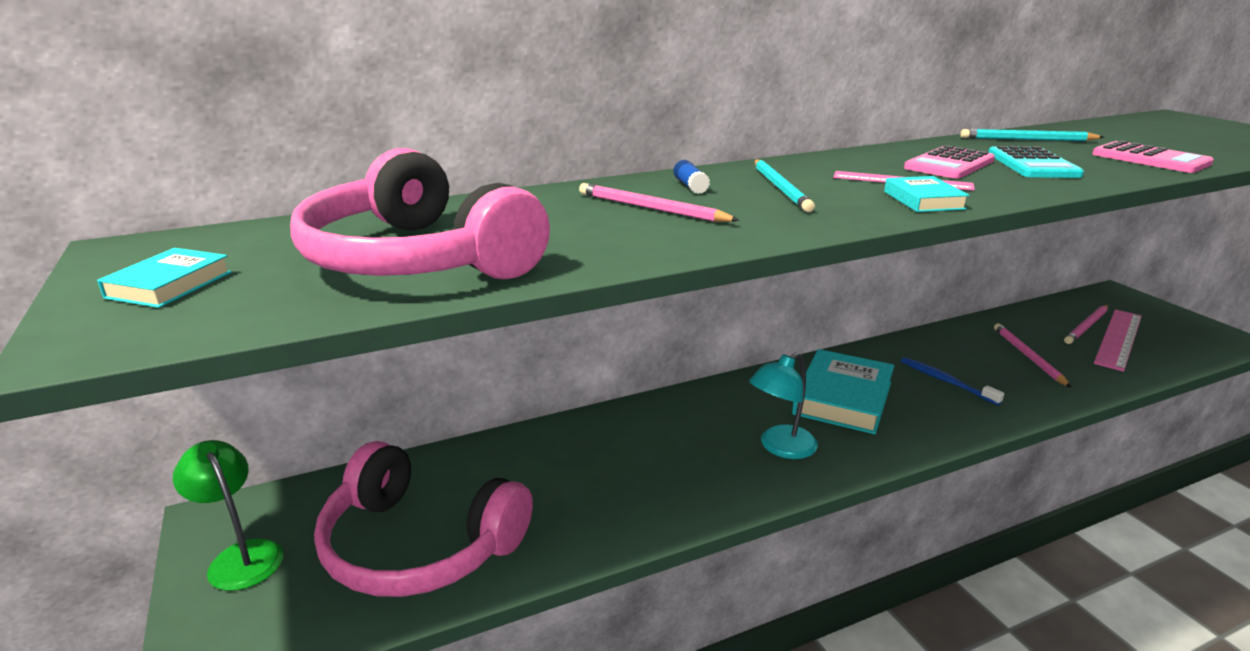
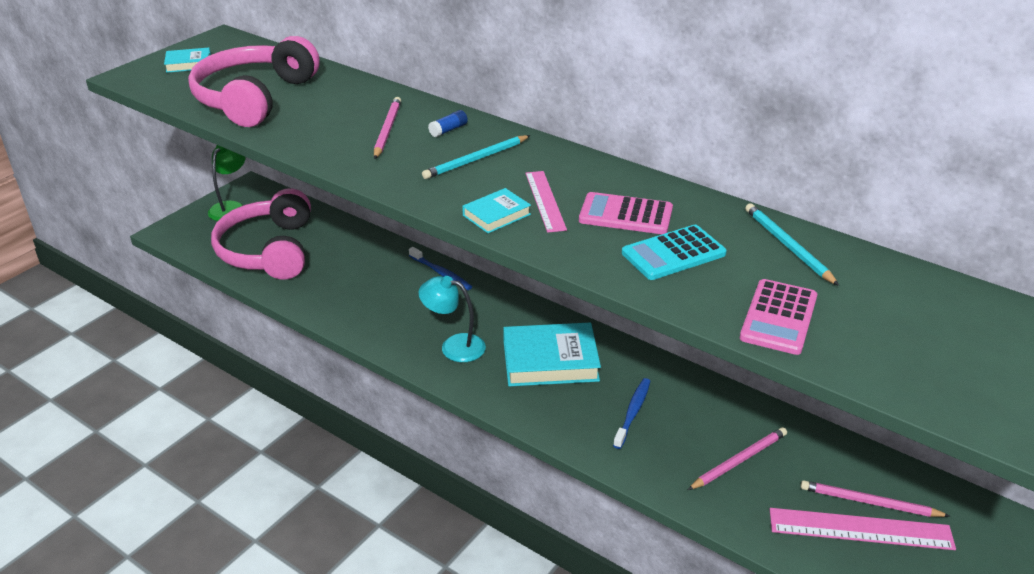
camera: 60 degrees right, 10 degrees up
none -> blue toothbrush [409,247,472,290]

